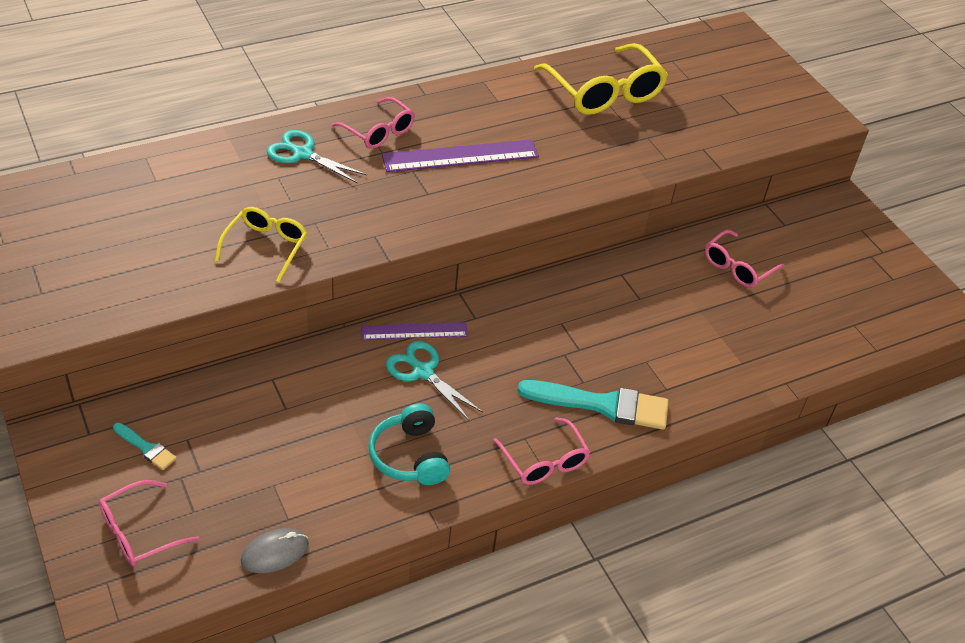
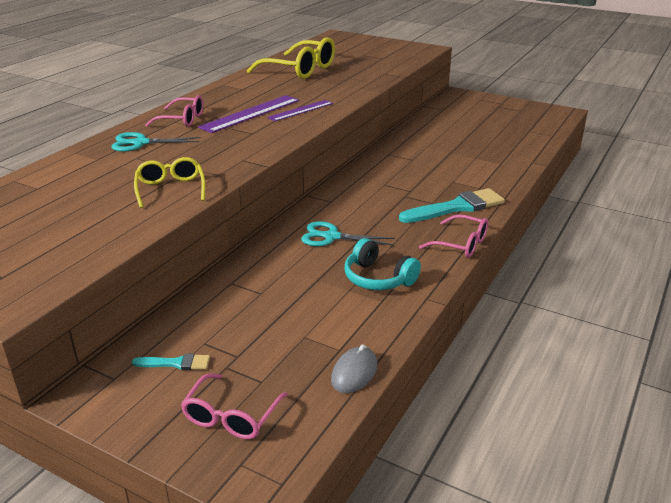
camera: 30 degrees left, 15 degrees down
purple ruler [361,322,468,340] -> purple ruler moved to [267,100,333,121]
pink glasses [705,230,785,287] -> none

